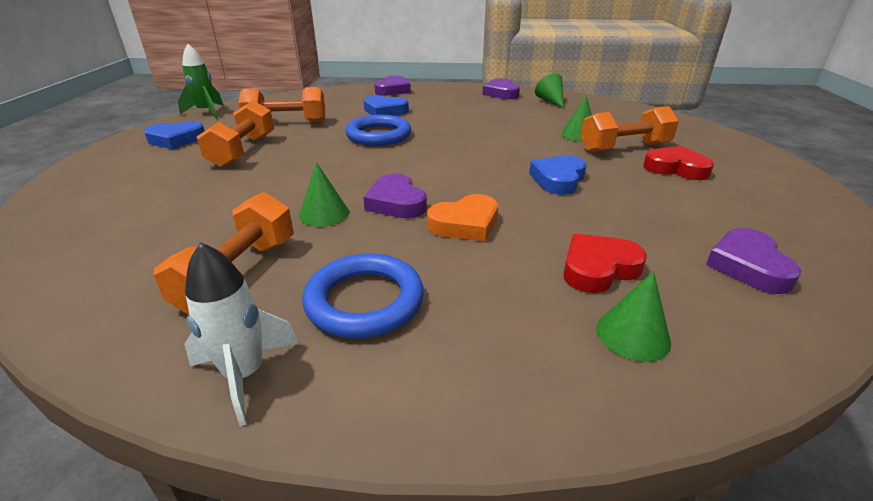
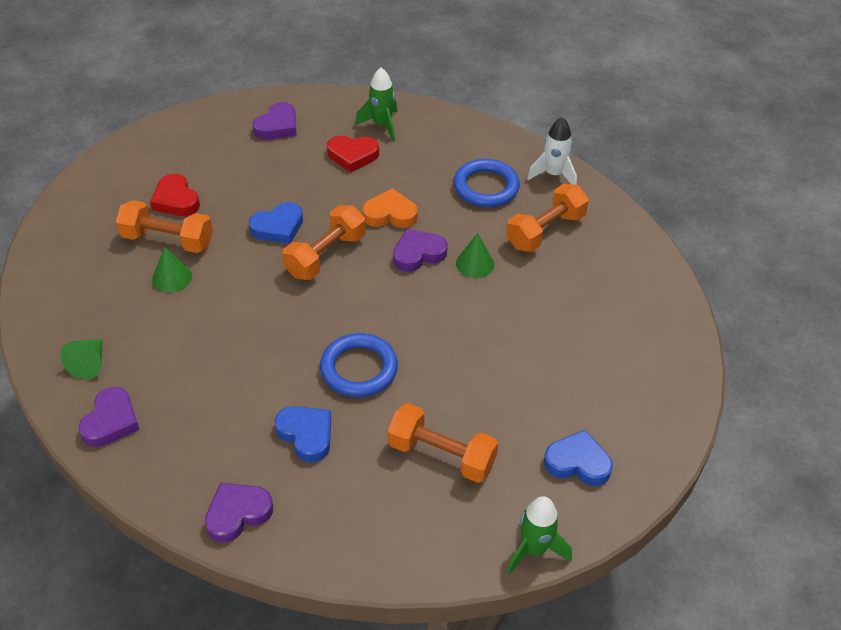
camera: 150 degrees left, 15 degrees up
orange dumbbell [197,100,274,168] -> orange dumbbell moved to [282,205,366,280]
purple heart [363,174,427,218] -> purple heart turned 120 degrees counterclockwise [393,229,448,272]
green cone [596,271,671,362] -> green rocket [355,68,397,141]

